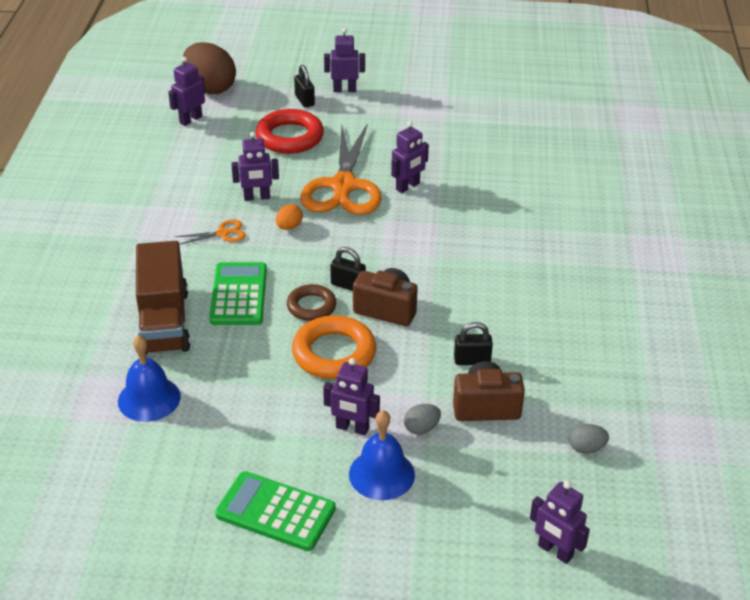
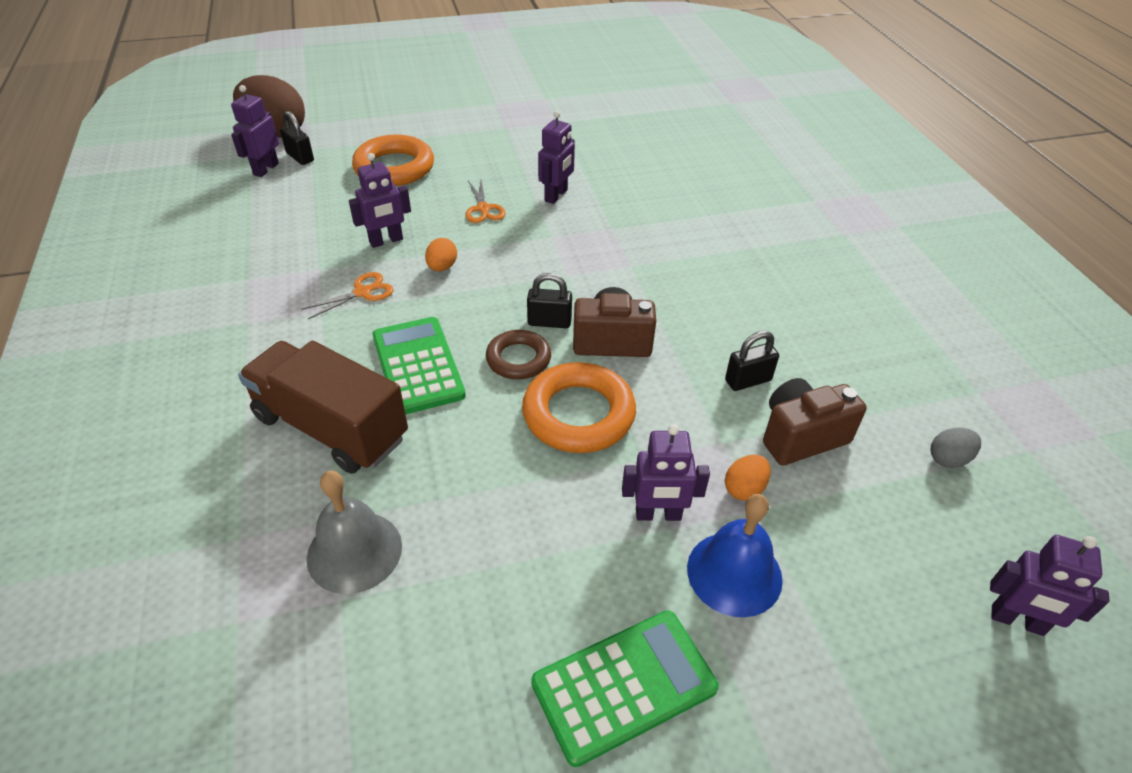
camera: 20 degrees left, 5 degrees up
blue bell [118,335,181,422] -> grey bell [307,470,402,594]
brown truck [136,241,191,355] -> brown truck turned 150 degrees clockwise [238,341,408,474]
green calculator [215,471,336,551] -> green calculator turned 150 degrees clockwise [531,611,719,767]
red ring [256,109,324,154] -> orange ring [352,134,434,186]
black padlock [294,65,315,107] -> black padlock moved to [280,111,314,165]
orange scissors [300,123,382,215] -> orange scissors [465,181,506,223], size x0.41
purple robot [324,28,365,92] -> none
grey egg [404,404,441,435] -> orange egg [725,455,771,501]

